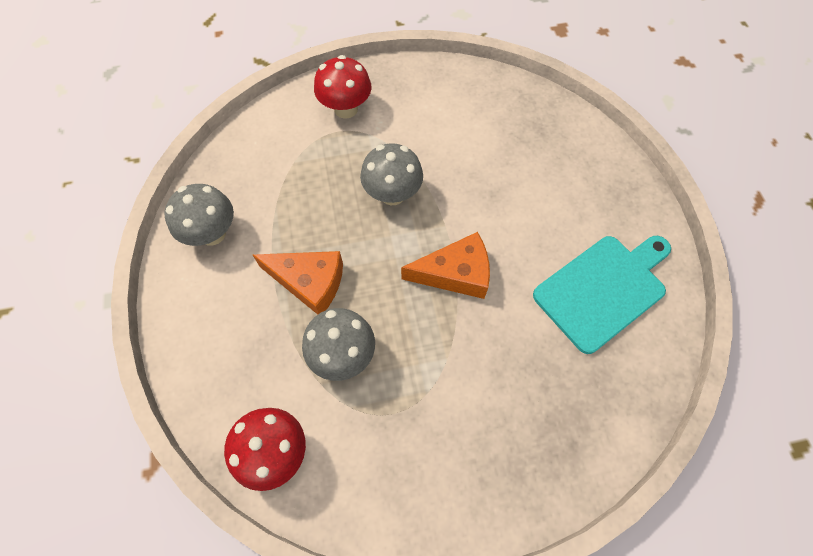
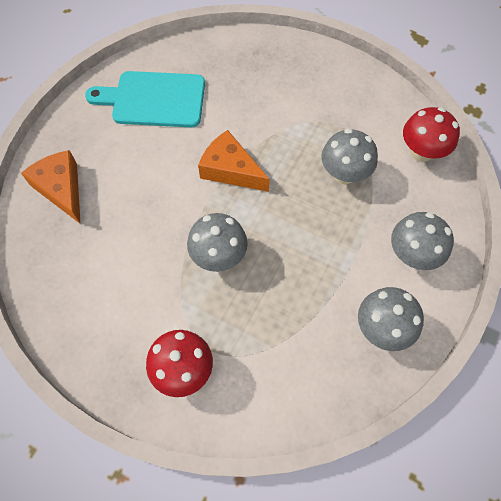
camera: 140 degrees left, 0 degrees up
orange cheese [253,251,343,315] -> orange cheese moved to [21,150,80,223]
none -> grey mushroom [391,212,454,270]

